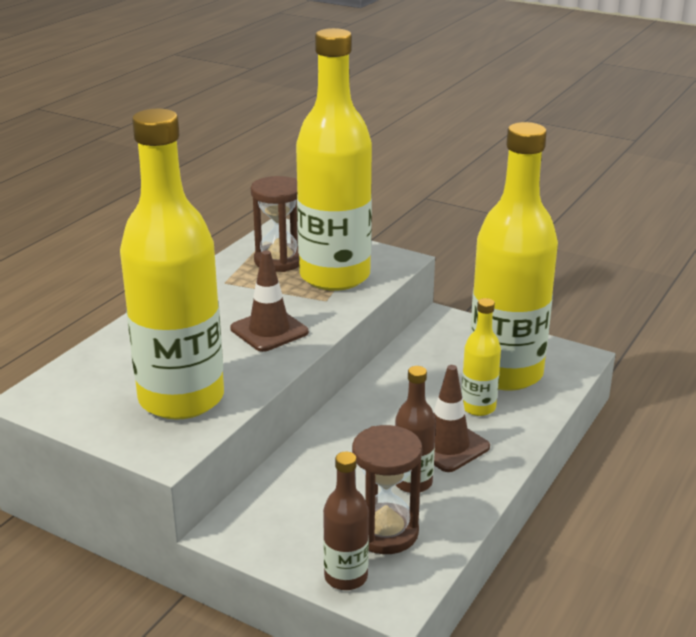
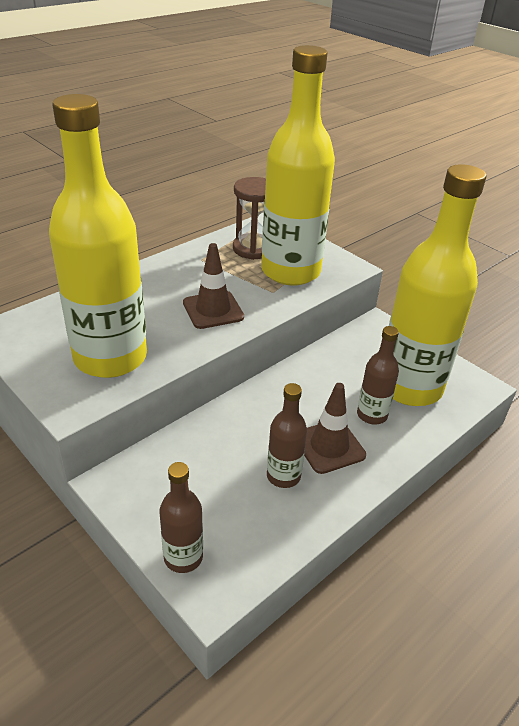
camera: 15 degrees right, 10 degrees up
brown hourglass [352,425,422,554] -> none
yellow bottle [461,298,501,416] -> brown bottle [357,326,399,425]

